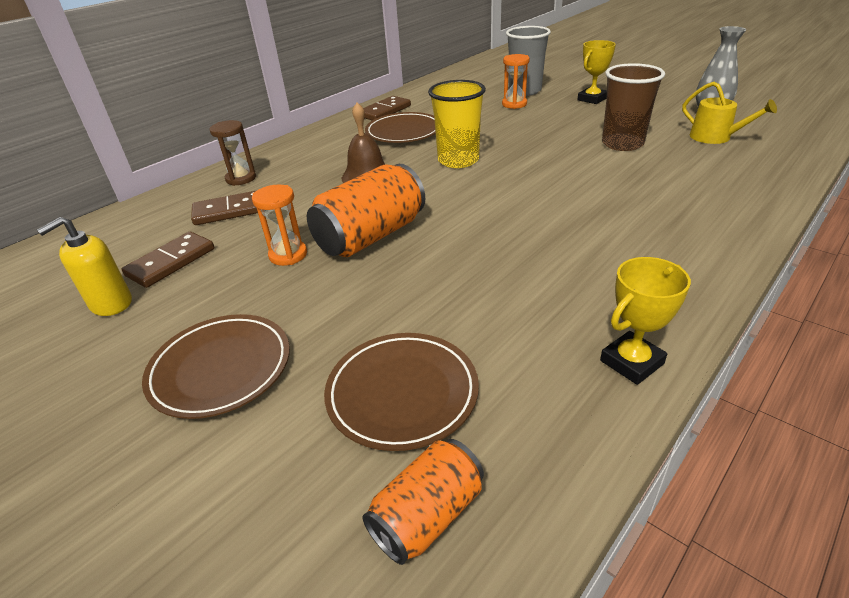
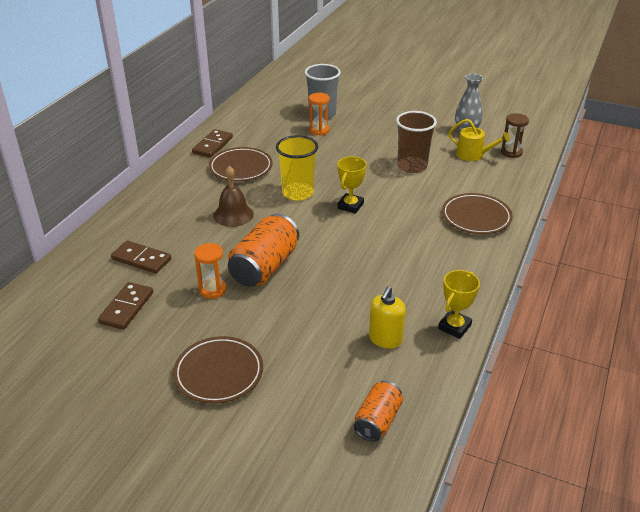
camera: 20 degrees left, 0 degrees up
yellow soap dispenser [37,217,132,316] -> yellow soap dispenser moved to [369,286,406,348]
brown domino [191,190,258,225] -> brown domino turned 60 degrees clockwise [111,240,171,274]
brown hourglass [210,120,256,186] -> brown hourglass moved to [501,113,529,158]
brown plate [324,333,479,451] -> brown plate moved to [442,193,513,234]
yellow trophy [578,40,616,104] -> yellow trophy moved to [337,156,366,214]

